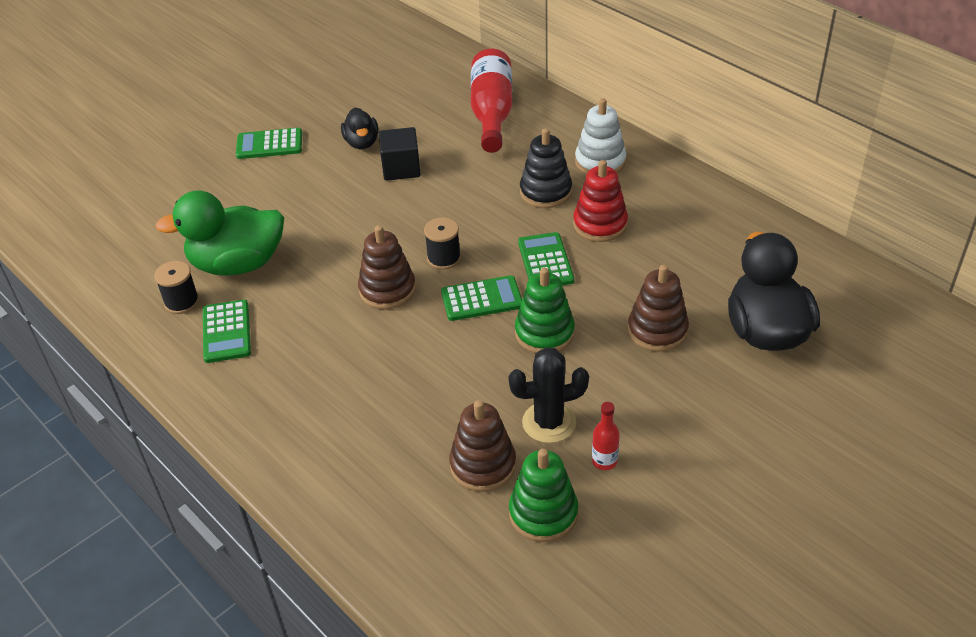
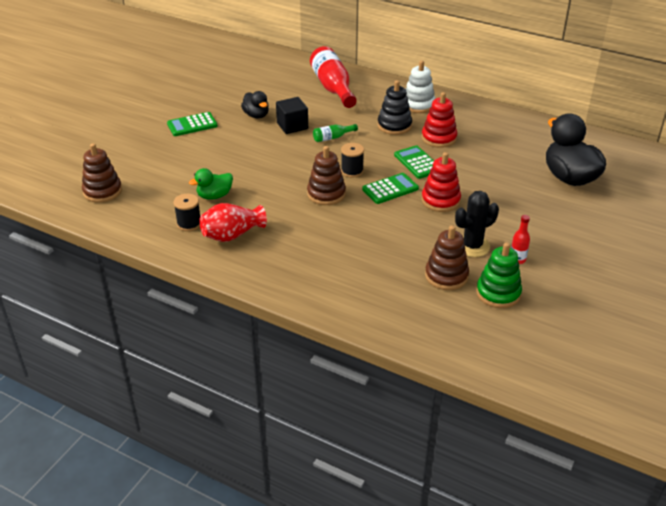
camera: 20 degrees left, 5 degrees down
green duck [155,190,284,276] -> green duck [189,168,233,200], size x0.54
green calculator [203,299,251,363] -> red vase [200,203,267,242]
green stacking toy [515,268,575,353] -> red stacking toy [422,152,461,212]
brown stacking toy [628,265,689,352] -> brown stacking toy moved to [82,143,122,203]
none -> green bottle [313,124,358,142]

